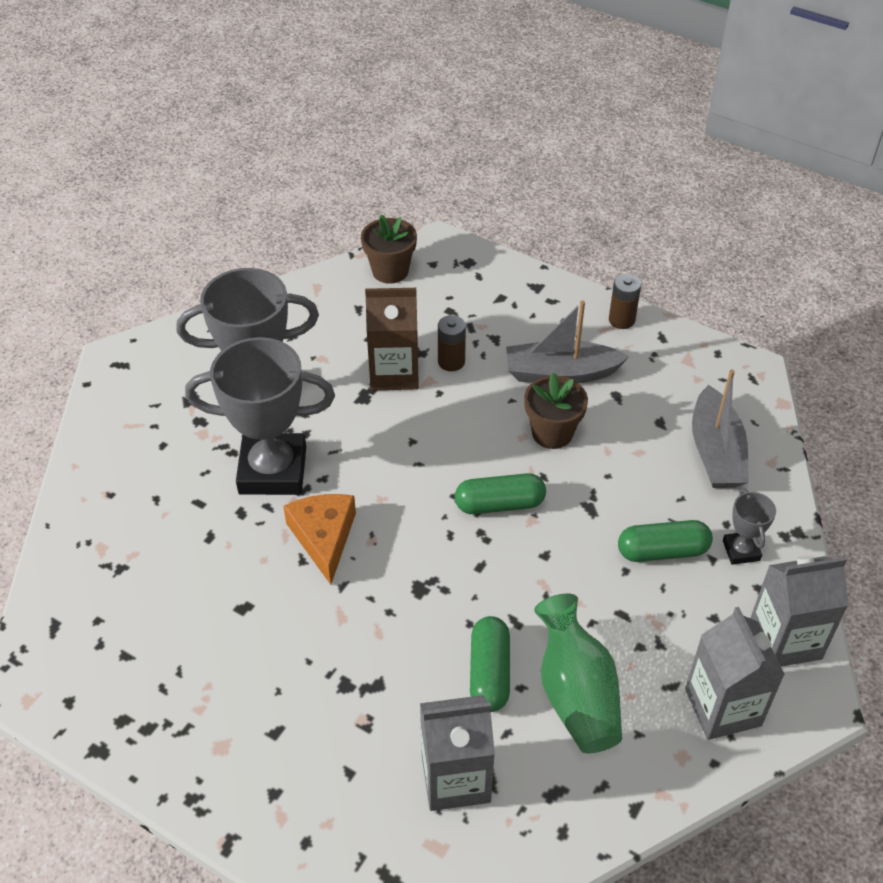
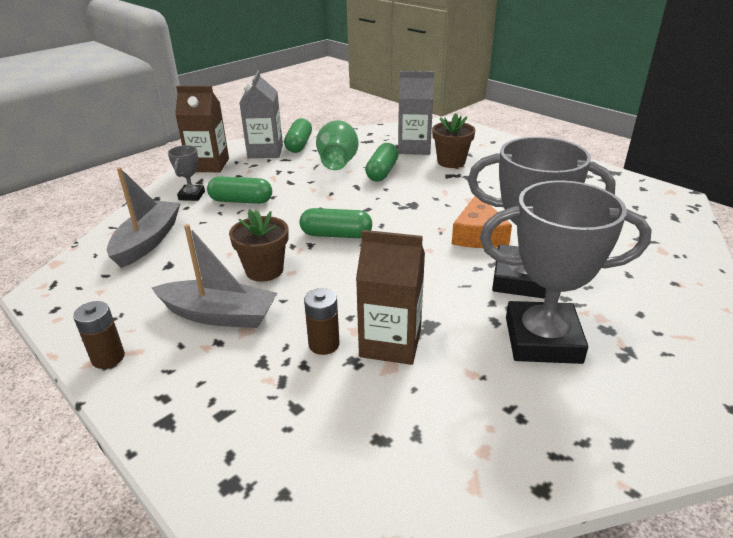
camera: 165 degrees left, 15 degrees down
brown flower pot [361,214,417,284] -> brown flower pot moved to [432,113,475,168]
grey carton [750,556,849,667] -> brown carton [175,86,229,172]
none -> green capsule [284,118,312,153]

